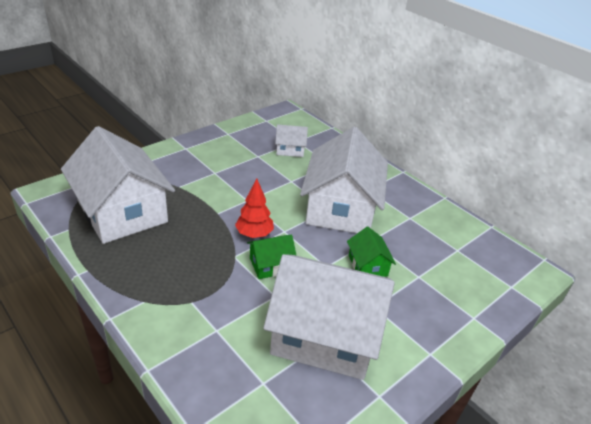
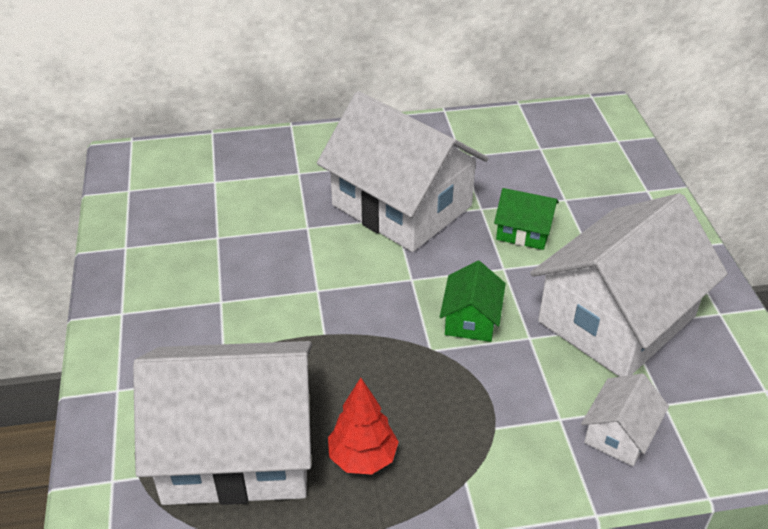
camera: 55 degrees left, 5 degrees up
red tree [235,178,274,238] -> red tree moved to [328,378,399,475]
white house [275,124,308,157] -> white house moved to [581,373,669,466]

